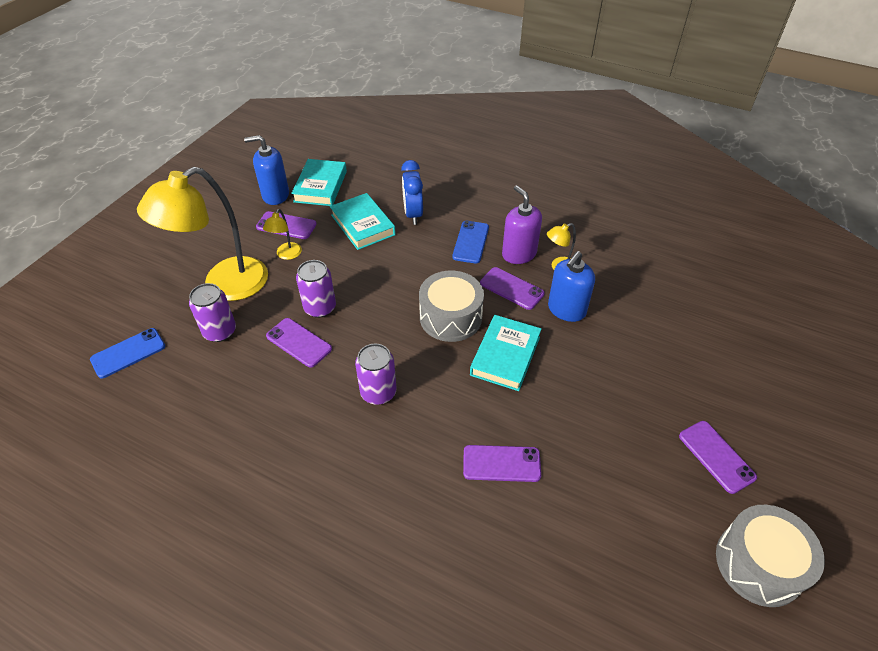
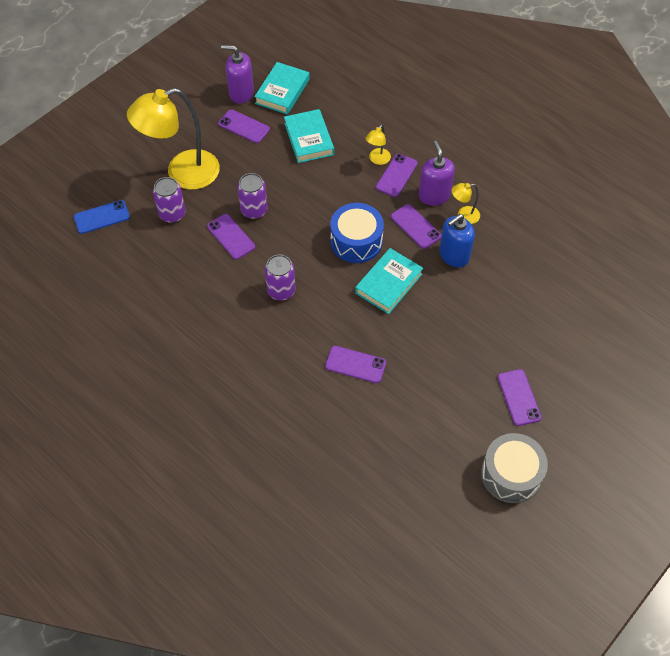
camera: 15 degrees right, 10 degrees up
blue soap dispenser [244,135,289,205] -> purple soap dispenser [221,45,254,104]
yellow lamp [263,209,302,260] -> yellow lamp moved to [365,124,391,165]
blue clock [401,160,423,225] -> none
grey drum [419,271,484,342] -> blue drum [330,203,384,263]
blue phone [452,221,489,264] -> purple phone [376,154,418,197]

